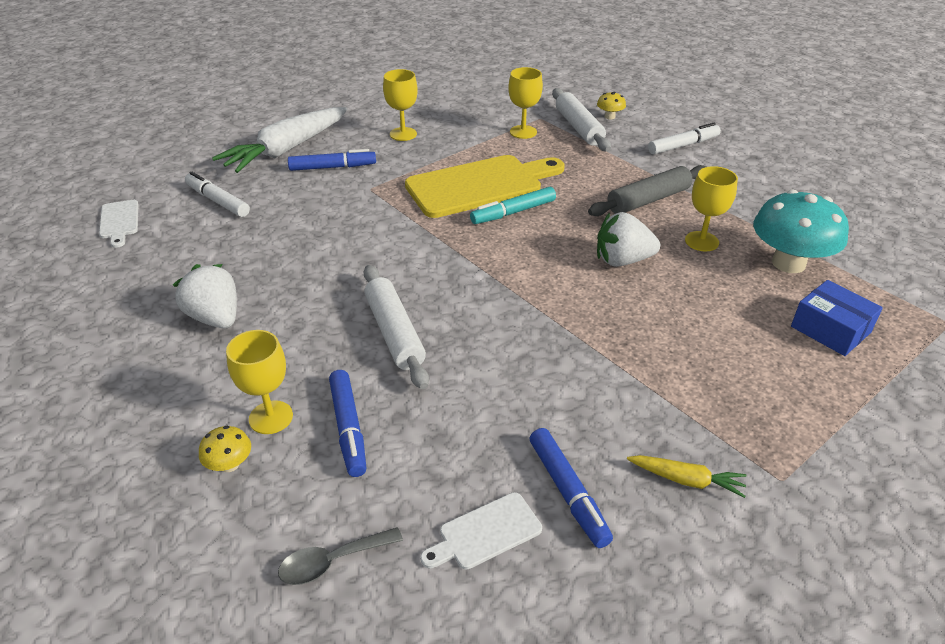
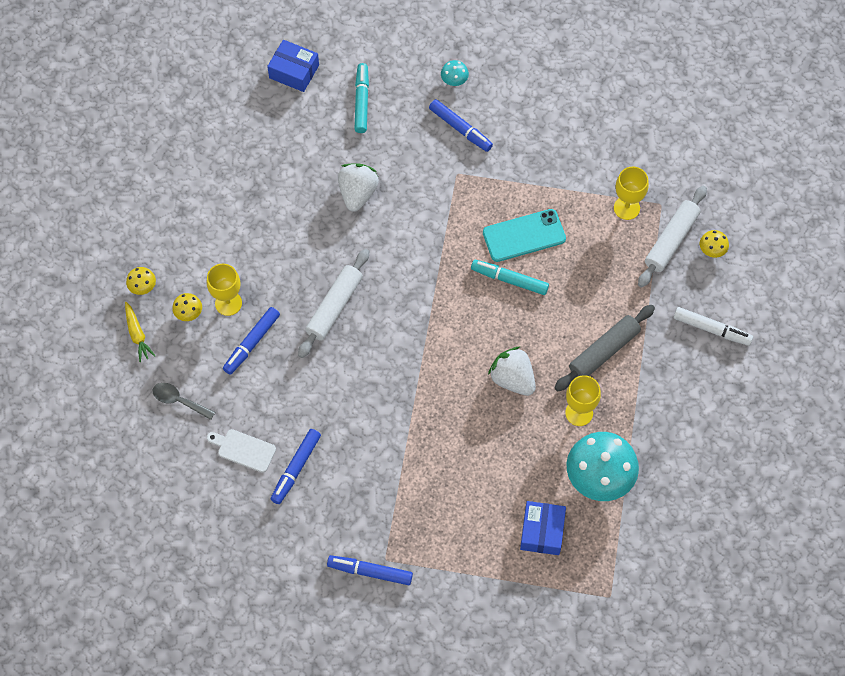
camera: 50 degrees right, 25 degrees up
white cutting board [99,200,138,248] -> blue box [267,40,319,92]
white strawberry [173,264,237,328] -> white strawberry moved to [338,164,379,212]
white marker [185,172,250,217] -> turquoise marker [355,63,369,133]
white carrot [212,107,347,173] -> turquoise mushroom [441,60,469,86]
yellow goblet [383,69,418,141] -> none
yellow cutting board [405,155,565,218] -> turquoise phone [483,209,566,262]
grey rolling pin [588,165,706,216] -> grey rolling pin turned 60 degrees counterclockwise [554,305,655,392]
yellow carrot [627,455,747,498] -> yellow carrot moved to [125,302,155,362]
none -> yellow mushroom [126,267,156,295]
none -> blue marker [327,555,413,585]

